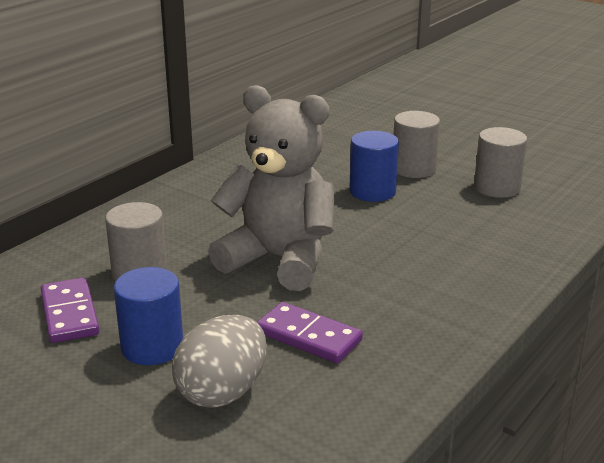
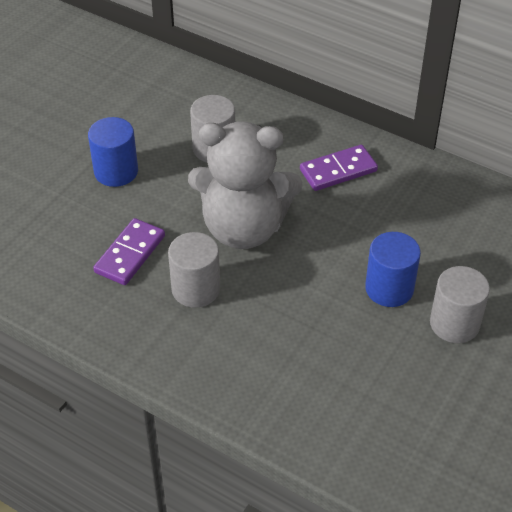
camera: 85 degrees right, 20 degrees up
purple domino [41,277,100,343] -> purple domino moved to [300,145,378,191]
grey egg [172,315,267,408] -> none
grey teddy bear [208,85,334,291] -> grey teddy bear turned 75 degrees clockwise [188,121,302,249]
grey cylinder [474,127,527,198] -> grey cylinder moved to [168,232,220,308]

